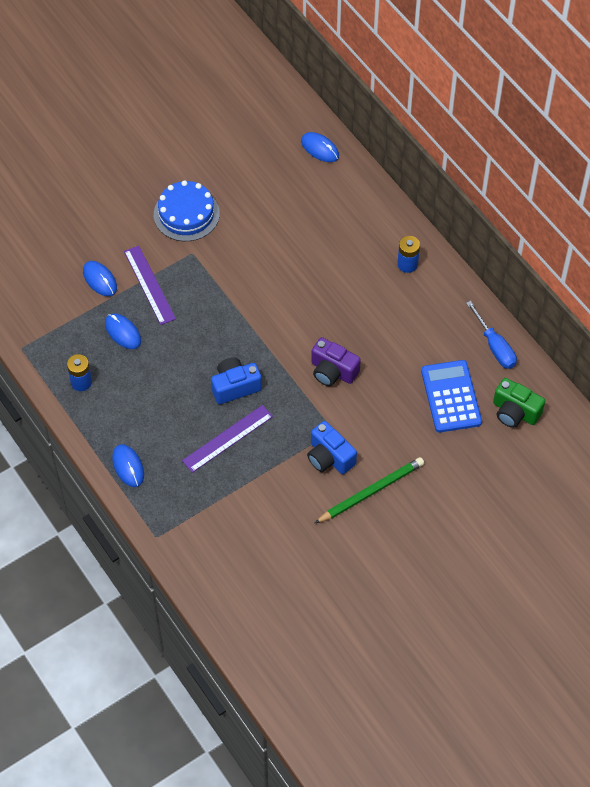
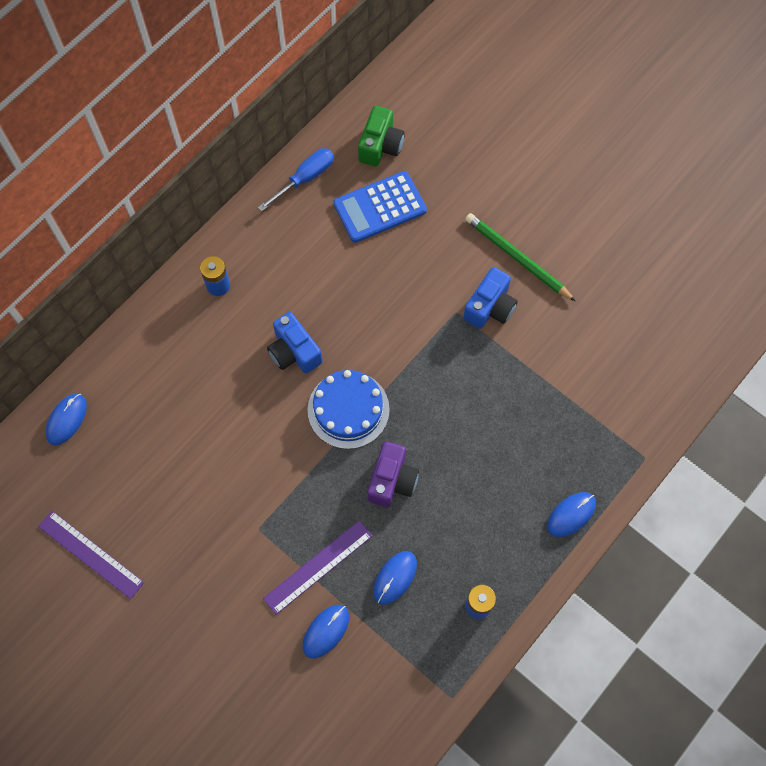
camera: 105 degrees left, 10 degrees up
blue cake [154,180,220,241] -> blue cake moved to [308,370,390,449]
purple ruler [182,405,273,473] -> purple ruler moved to [38,511,144,599]
blue camera [211,357,262,404] -> blue camera moved to [267,312,323,374]
purple camera [311,337,361,386] -> purple camera moved to [368,442,419,507]

